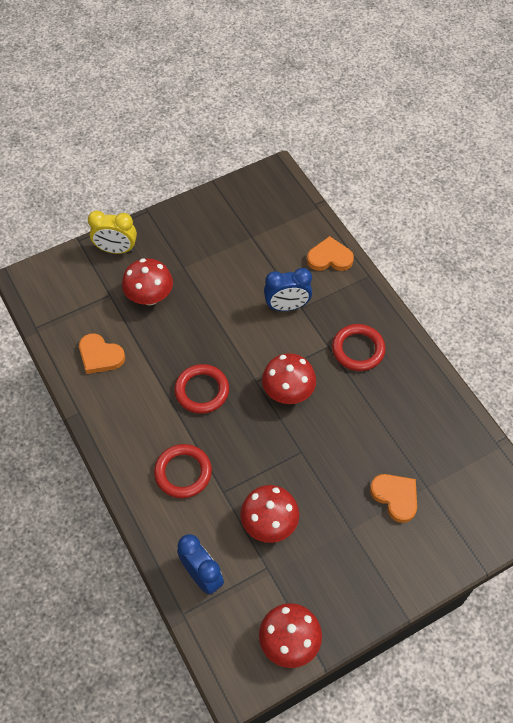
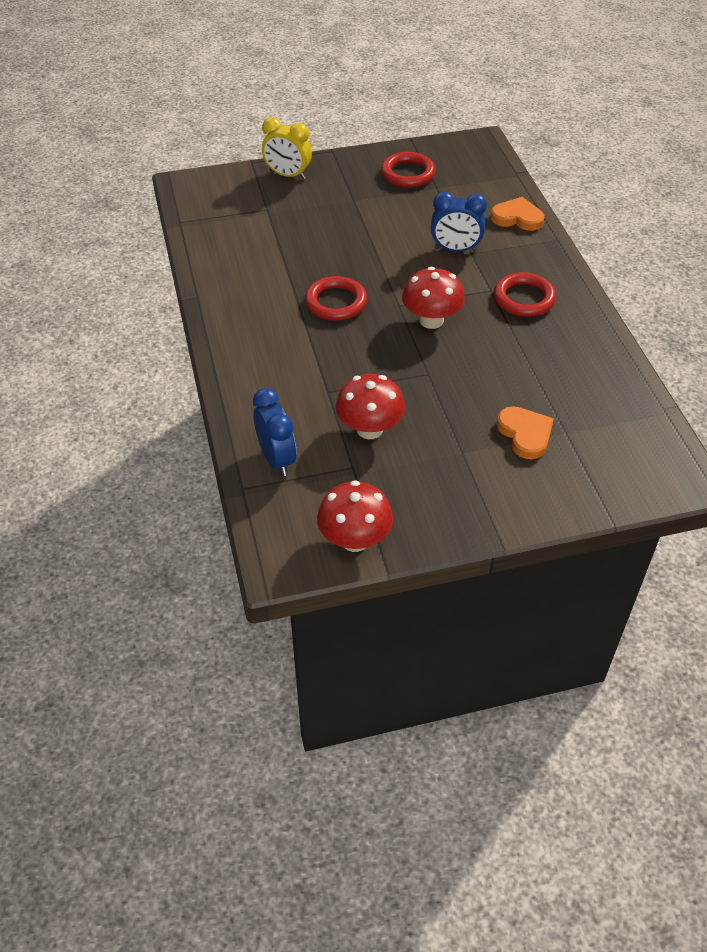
camera: 15 degrees right, 10 degrees down
orange heart [79,333,125,374] -> none
red mushroom [122,258,173,305] -> none
red ring [154,444,212,498] -> red ring moved to [381,152,435,188]

